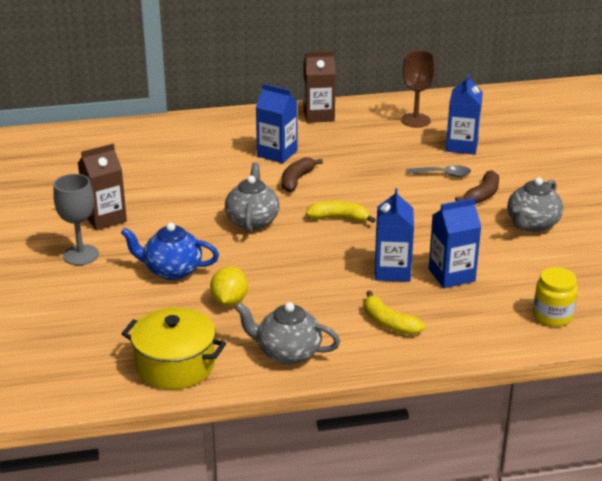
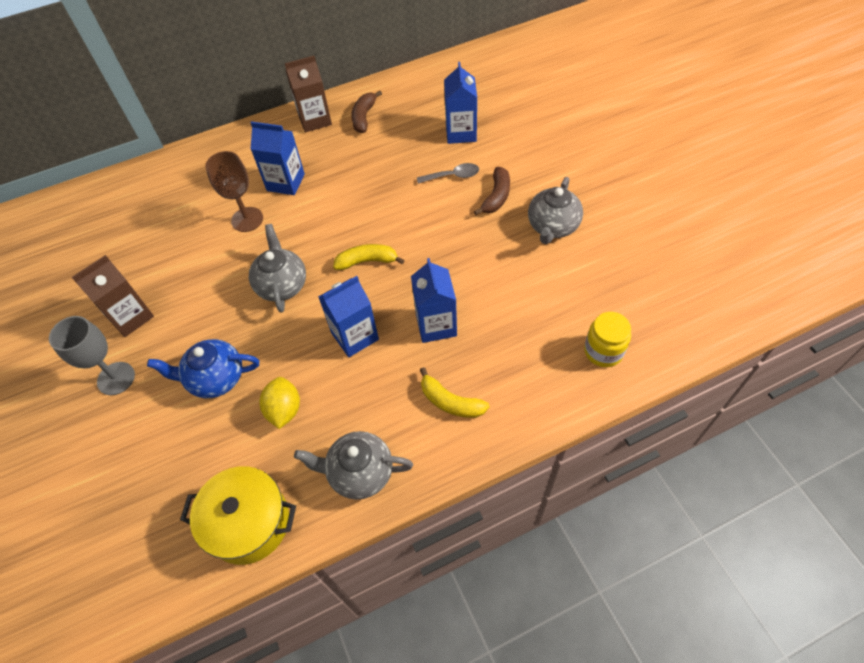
camera: 10 degrees left, 25 degrees up
brown banana [282,157,323,192] -> brown banana moved to [351,91,382,133]
brown goblet [401,50,435,127] -> brown goblet moved to [205,151,263,232]
blue carton [429,198,481,288] -> blue carton moved to [318,276,379,357]

